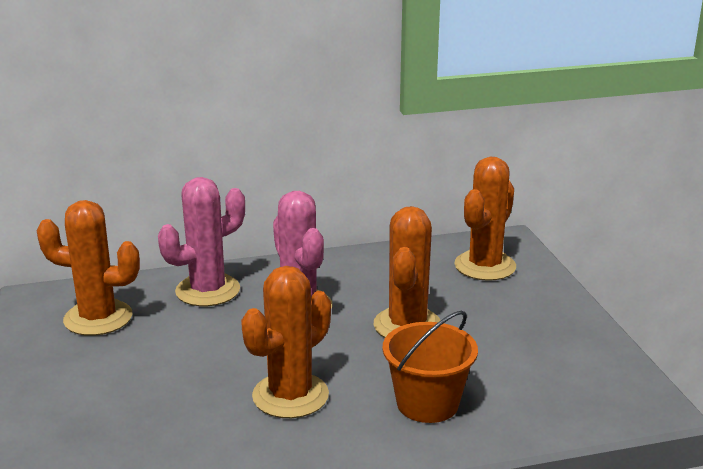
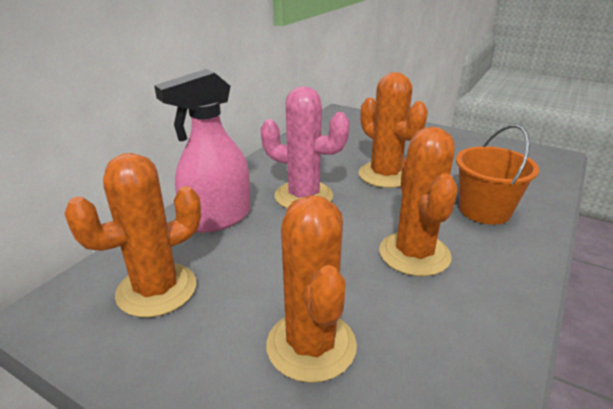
camera: 45 degrees left, 5 degrees up
pink cactus [158,177,245,306] -> pink spray bottle [154,69,250,233]
orange cactus [454,157,516,281] -> orange cactus moved to [266,195,357,383]

